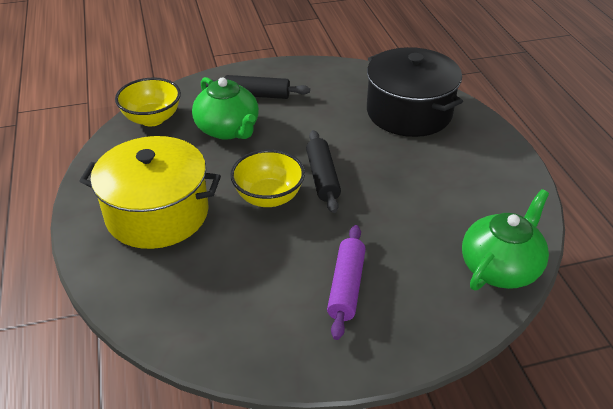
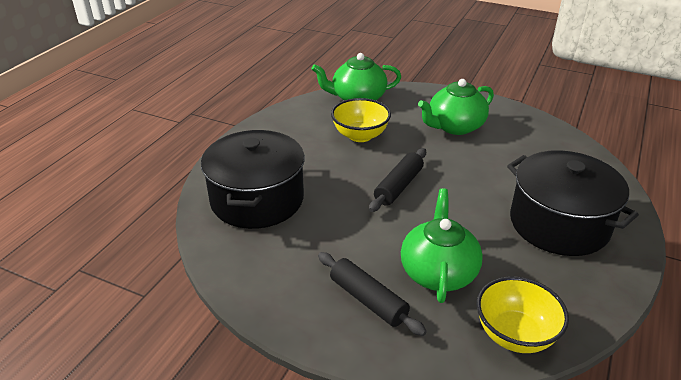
camera: 140 degrees left, 5 degrees down
yellow pot [79,136,221,249] -> black pot [507,150,639,256]
yellow bowl [230,150,305,207] -> yellow bowl moved to [331,98,391,142]
purple rolling pin [327,225,366,340] -> green teapot [418,79,494,135]

